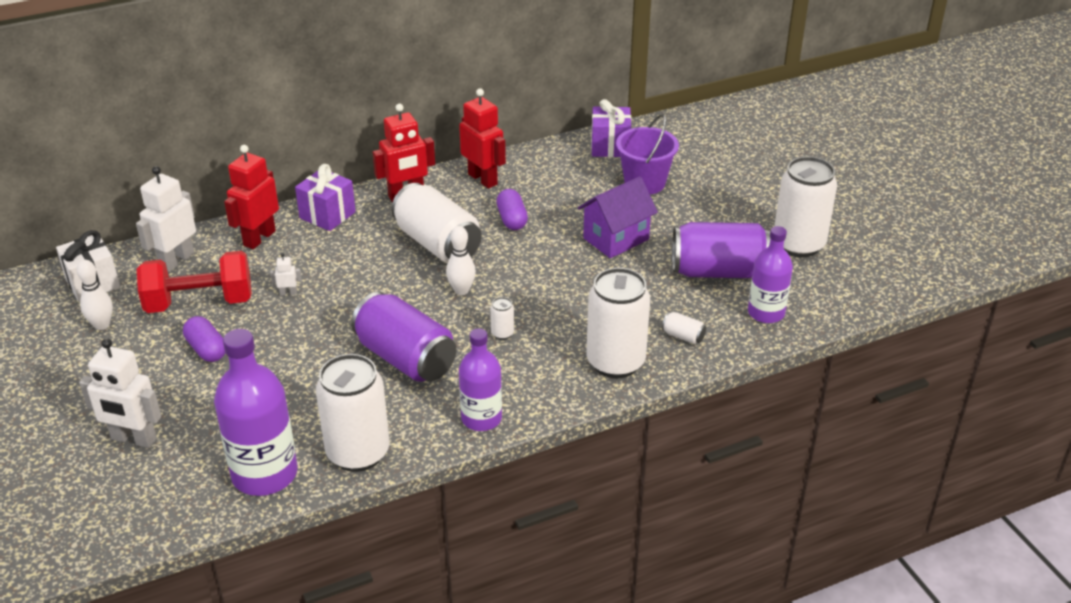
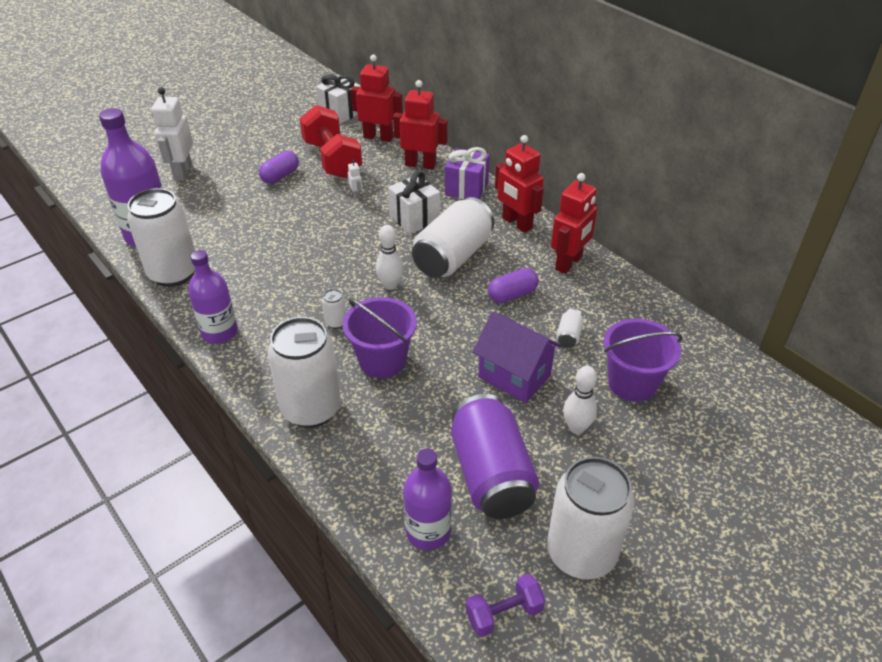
camera: 75 degrees right, 5 degrees up
white bowling pin [76,260,113,330] -> white bowling pin moved to [563,366,597,434]
white robot [136,166,196,272] -> red robot [351,54,403,142]
purple can [351,292,457,382] -> none
purple gift [591,99,631,157] -> none
white can [662,312,706,344] -> white can moved to [556,308,584,348]
none -> purple bucket [343,297,417,378]
none -> white gift [388,171,440,234]
none -> purple dumbbell [466,574,545,637]

